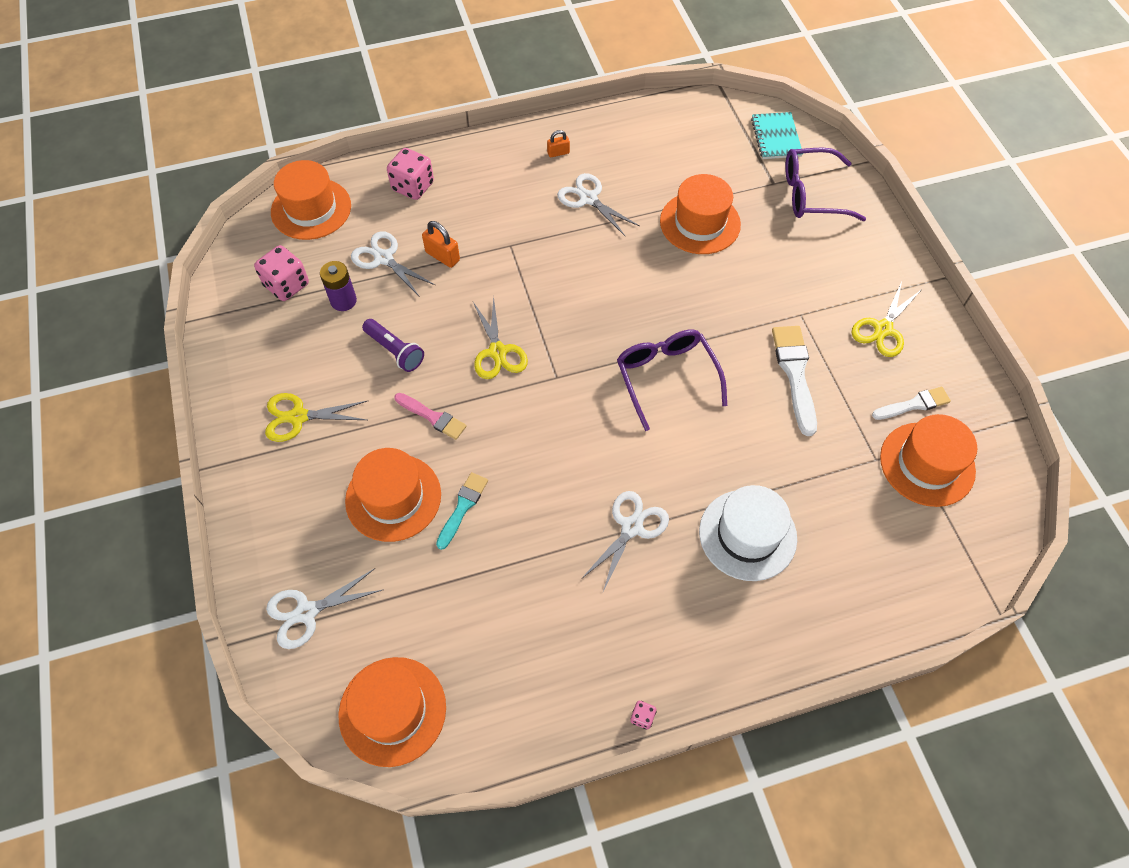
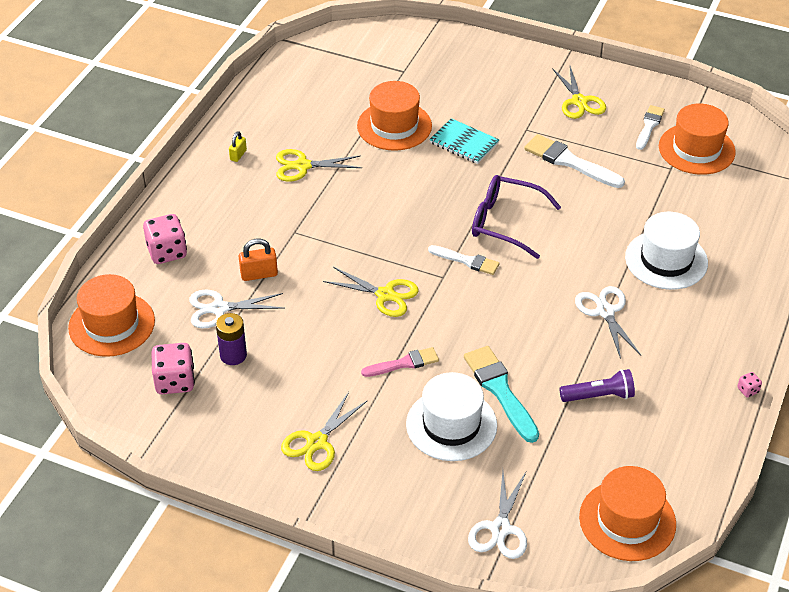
camera: 50 degrees left, 15 degrees down
orange hat [345,448,441,542] -> white hat [406,372,497,461]
purple flashlight [362,319,424,372] -> purple flashlight moved to [559,369,635,402]
turquoise brush [436,472,488,550] -> turquoise brush [464,346,539,443], size x1.57
orange padlock [547,130,570,157] -> yellow padlock [229,131,247,162]
white scissors [557,173,639,236] -> yellow scissors [276,149,362,182]
turquoise notebook [751,112,803,159] -> turquoise notebook moved to [429,118,499,164]
purple glasses [785,148,866,221] -> none
none -> white brush [428,245,500,275]

